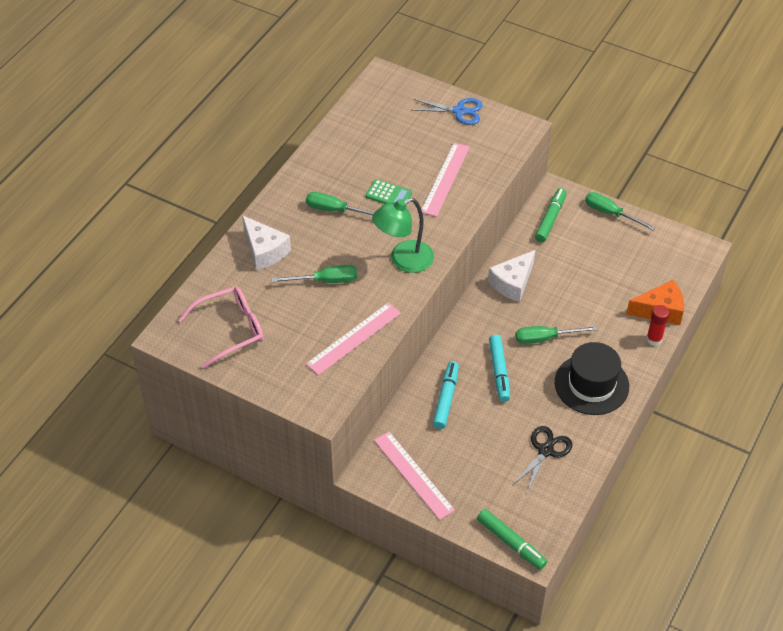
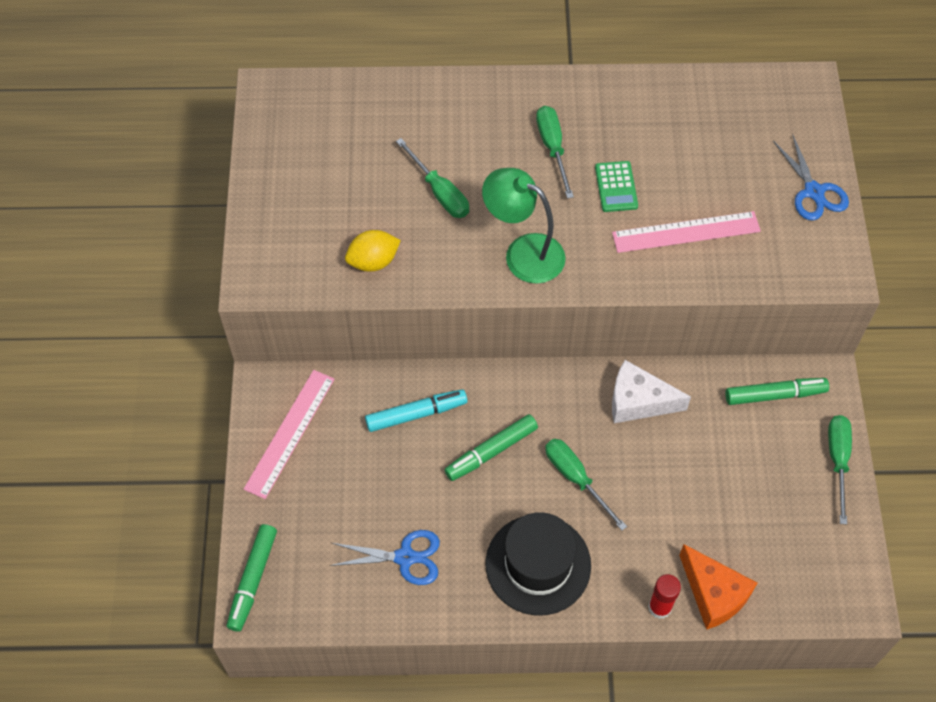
camera: 60 degrees right, 10 degrees up
pink glasses [178,286,264,369] -> none
white cheese [242,215,291,271] -> none
pink ruler [306,302,401,375] -> yellow lemon [345,230,401,272]
turquoise marker [489,335,510,402] -> green marker [445,414,538,481]
black scissors [513,426,573,494] -> blue scissors [330,530,440,585]

